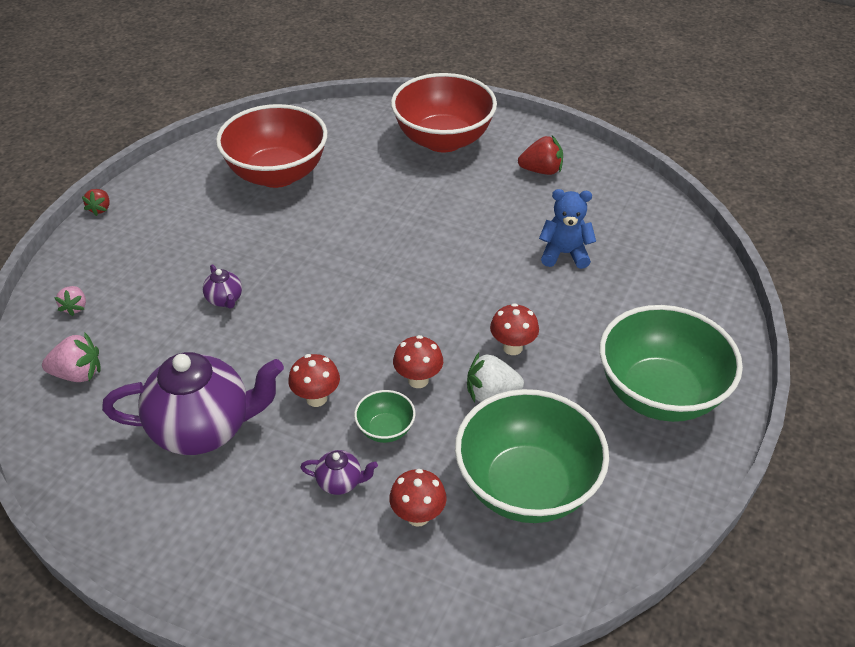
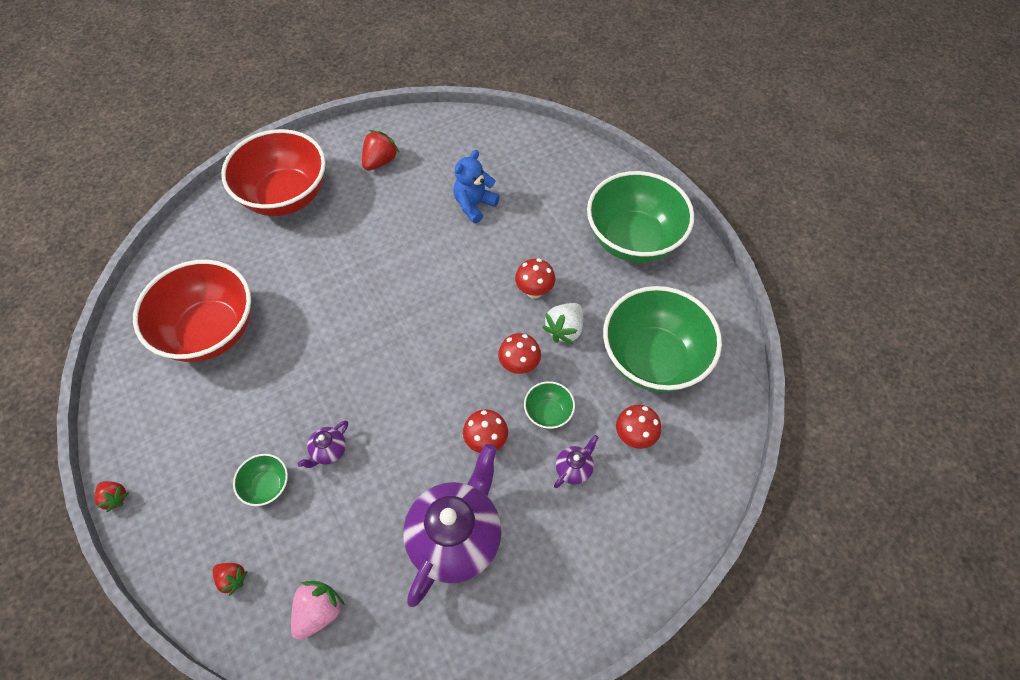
camera: 55 degrees left, 15 degrees up
pink strawberry [54,286,86,316] -> red strawberry [213,563,248,596]
purple teapot [203,264,242,309] -> purple teapot turned 120 degrees clockwise [298,421,348,468]
none -> green bowl [233,454,288,506]

